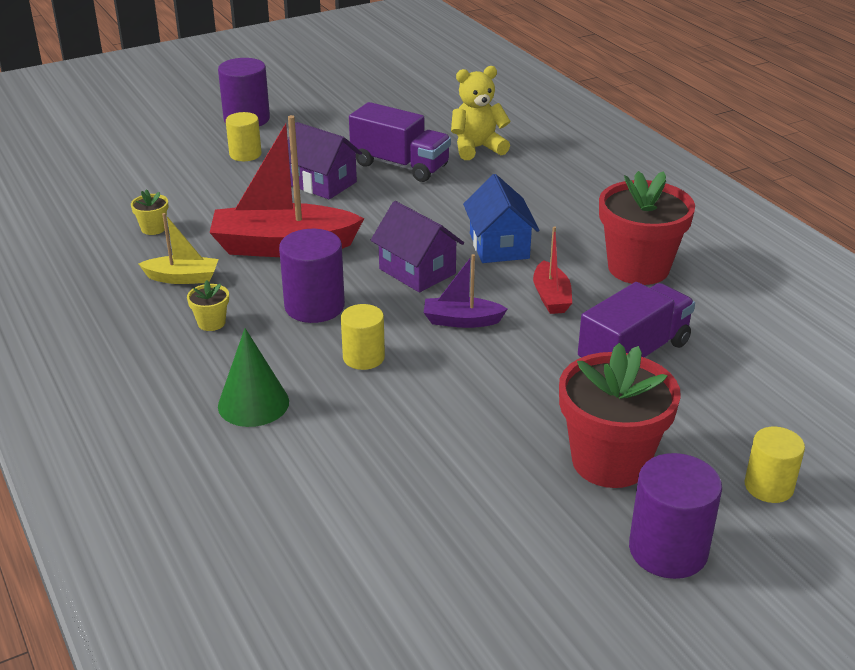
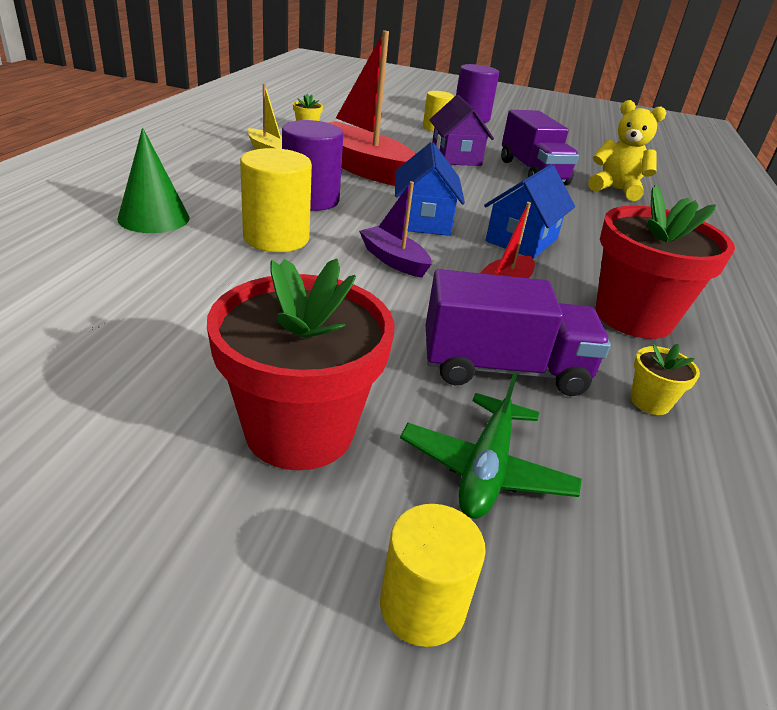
camera: 40 degrees right, 0 degrees up
yellow flower pot [187,280,229,331] -> yellow flower pot moved to [631,344,700,415]
yellow cylinder [341,304,385,370] -> yellow cylinder [240,148,312,252], size x1.52
purple house [371,201,464,292] -> blue house [395,142,465,236]
purple cylinder [629,453,722,579] -> none
none -> green plane [400,372,582,519]

